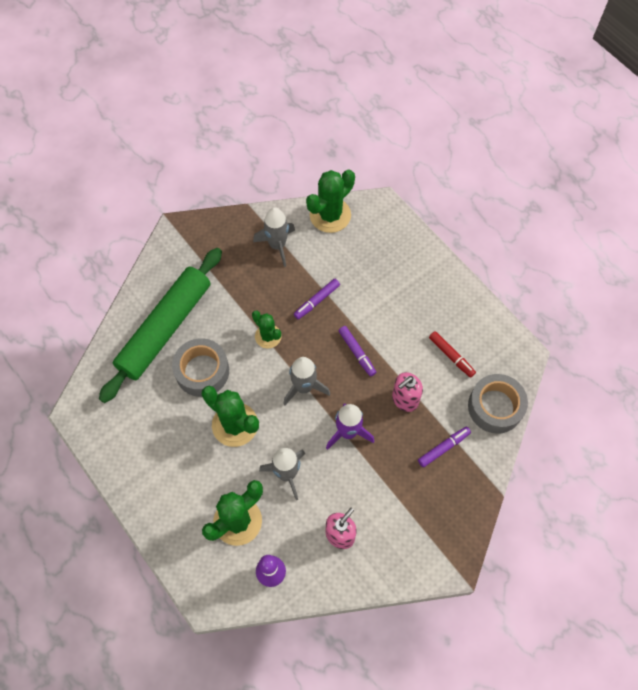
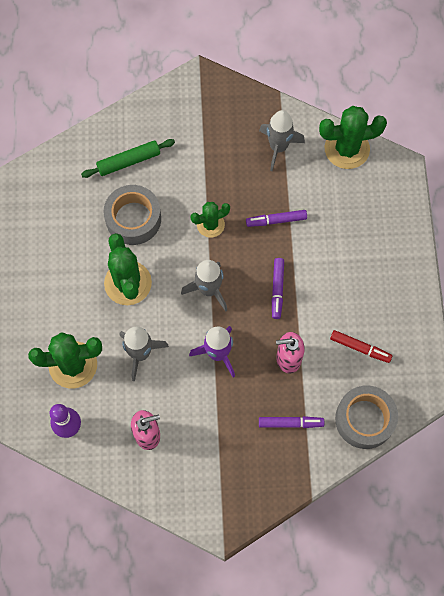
camera: 35 degrees right, 5 degrees up
green rolling pin [99,248,222,403] -> green rolling pin [81,139,175,178], size x0.49
green cactus [252,311,282,349] -> green cactus turned 75 degrees clockwise [190,202,230,238]
red marker [429,331,476,378] -> red marker turned 60 degrees counterclockwise [330,330,392,363]

